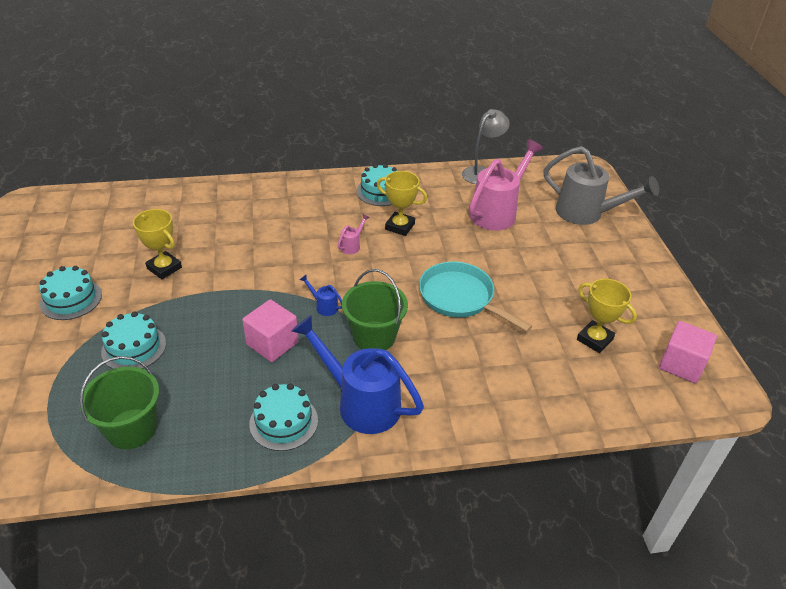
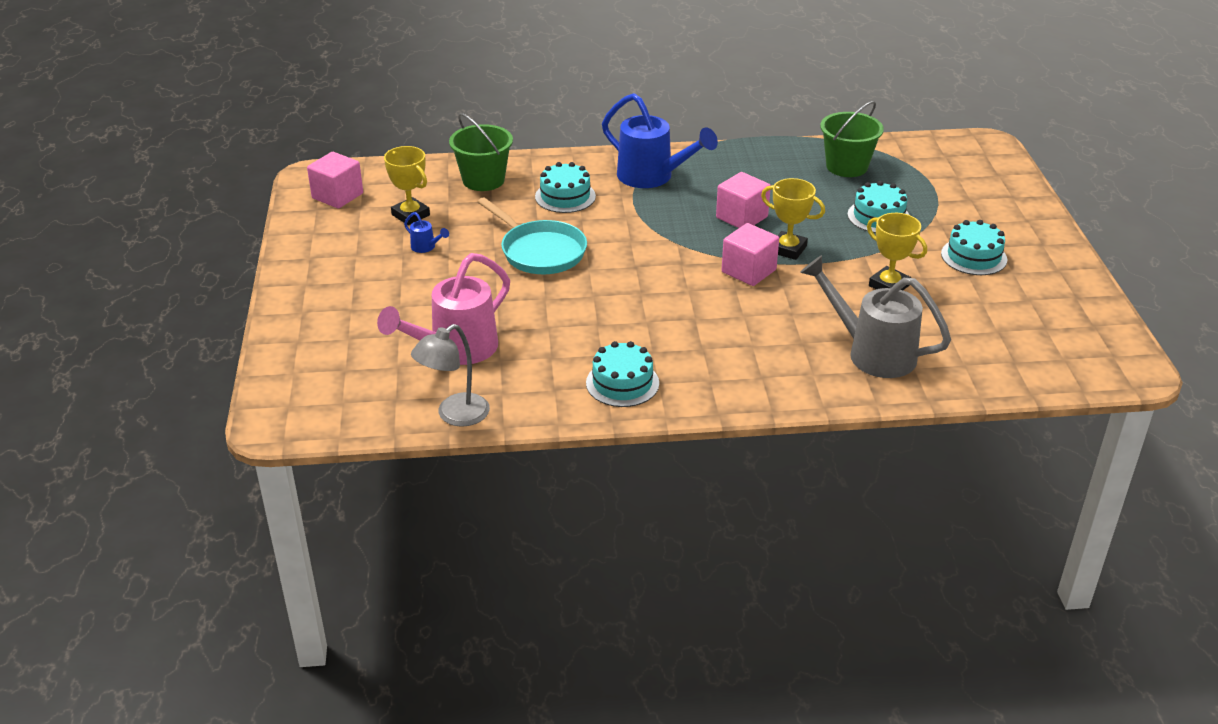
camera: 175 degrees left, 5 degrees down
turquoise cake [249,383,318,451] -> turquoise cake moved to [535,162,596,213]
blue watering can [300,275,342,316] -> blue watering can moved to [404,212,449,253]
pink watering can [337,214,370,254] -> none
green bucket [342,269,408,350] -> green bucket moved to [449,113,513,191]
yellow trophy [377,171,427,236] -> yellow trophy moved to [761,178,825,260]
grey watering can [543,146,659,225] -> grey watering can moved to [800,255,951,378]
none -> pink cube [722,223,779,286]

